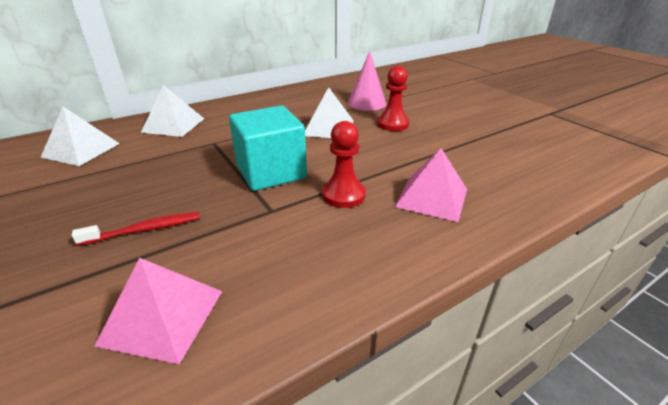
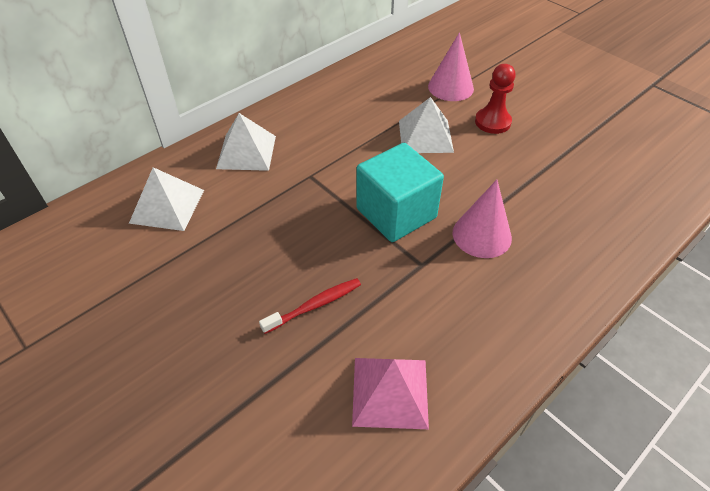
camera: 10 degrees left, 15 degrees up
red pawn [322,121,366,208] -> pink cone [453,180,512,258]
pink pyramid [395,148,467,222] -> none

